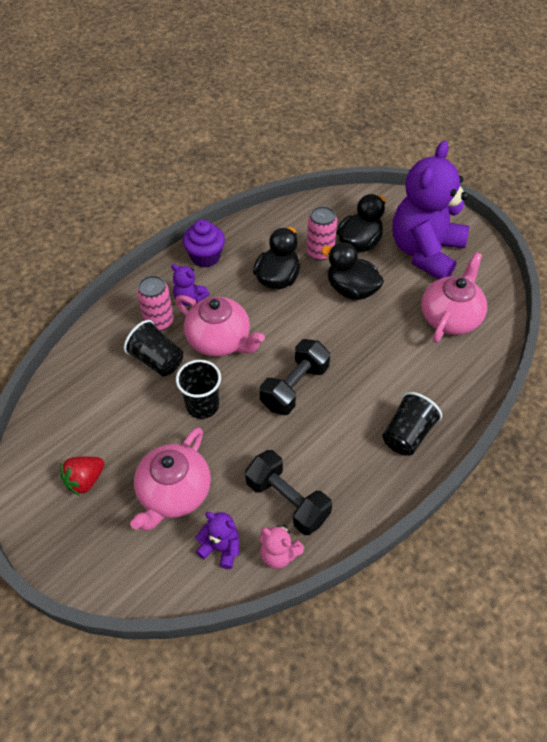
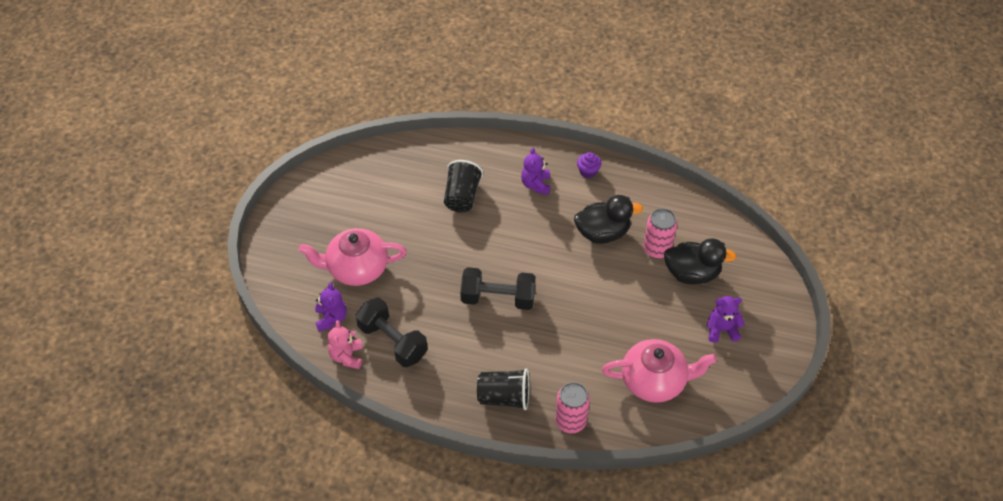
camera: 60 degrees right, 0 degrees up
red strawberry [60,457,104,496] -> none
pink can [137,276,174,331] -> pink can moved to [555,382,590,433]
pink teapot [175,295,265,357] -> none
black cup [176,360,221,419] -> none
purple cupcake [183,219,225,268] -> purple cupcake [577,152,601,178], size x0.60
black dumbbell [245,450,332,535] -> black dumbbell turned 60 degrees counterclockwise [356,298,428,367]
black duck [321,242,384,300] -> none
purple teddy bear [392,141,469,280] -> purple teddy bear [707,296,745,343], size x0.41

